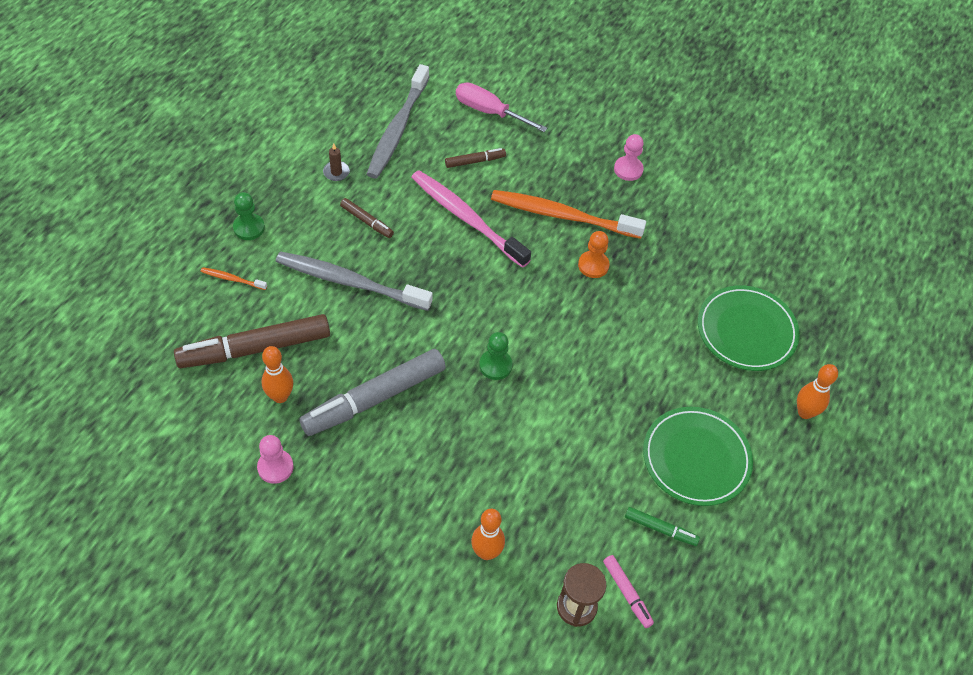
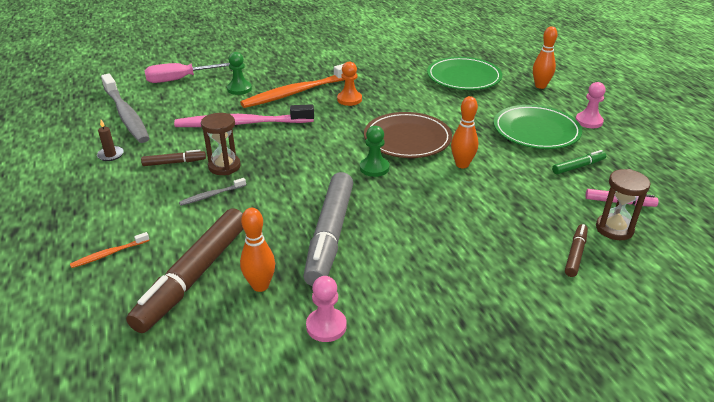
camera: 45 degrees left, 20 degrees down
green pawn [233,192,265,240] -> green pawn moved to [227,52,252,95]
grey toothbrush [276,251,433,311] -> grey toothbrush [179,178,246,206], size x0.42
brown marker [445,148,506,168] -> brown marker moved to [565,224,588,277]
orange bowling pin [471,509,505,560] -> orange bowling pin moved to [451,96,478,168]
pink pawn [614,134,644,181] -> pink pawn moved to [576,82,606,128]
none -> brown hourglass [201,113,241,175]
none -> brown plate [364,112,452,158]

